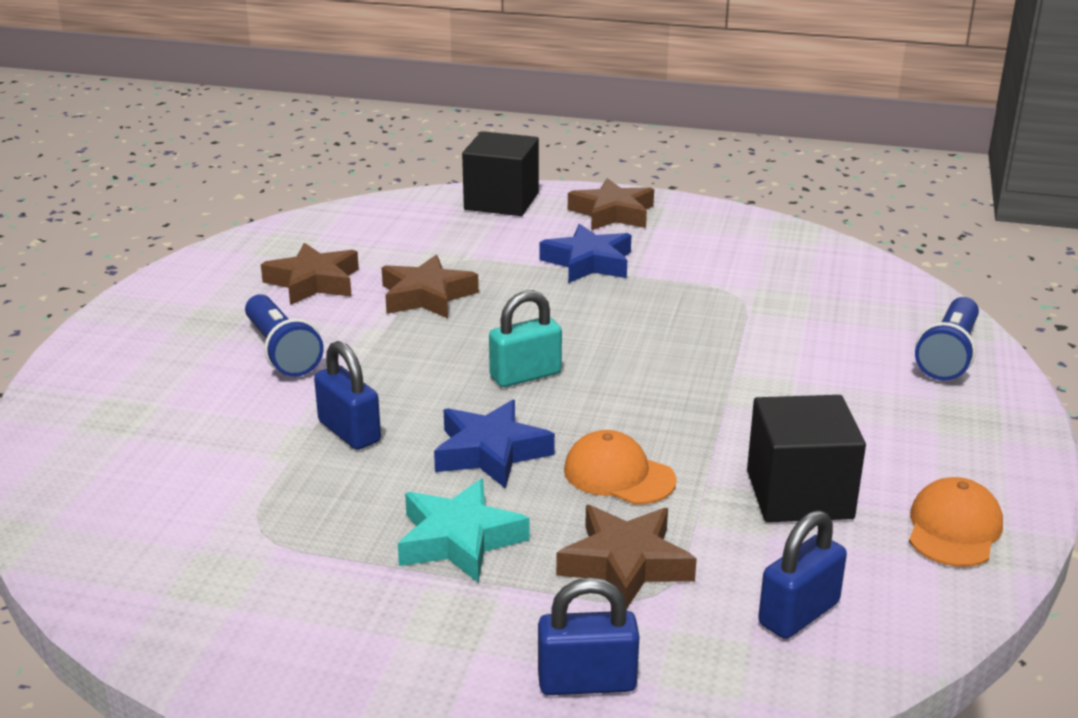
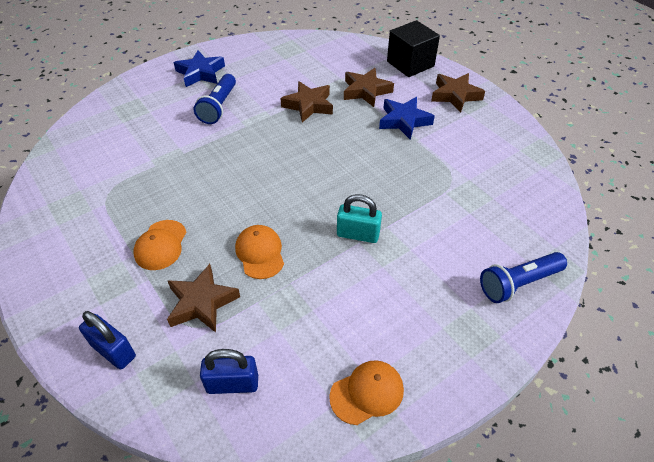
camera: 40 degrees right, 20 degrees up
brown star [261,243,359,305] -> brown star moved to [344,68,394,107]
blue padlock [314,341,381,450] -> none
turquoise star [398,479,529,583] -> orange cap [133,220,186,270]
blue star [434,400,555,489] -> blue star moved to [173,50,225,87]
turquoise padlock [489,290,562,387] -> turquoise padlock moved to [337,194,382,243]
black cube [747,395,866,522] -> none

